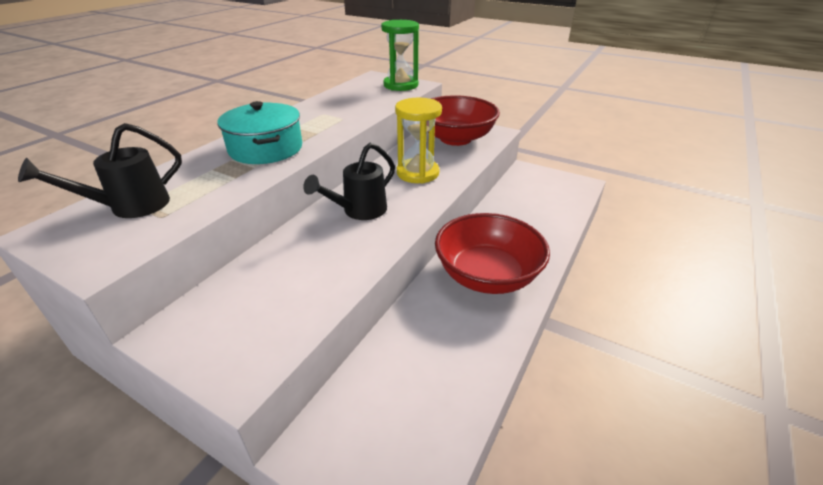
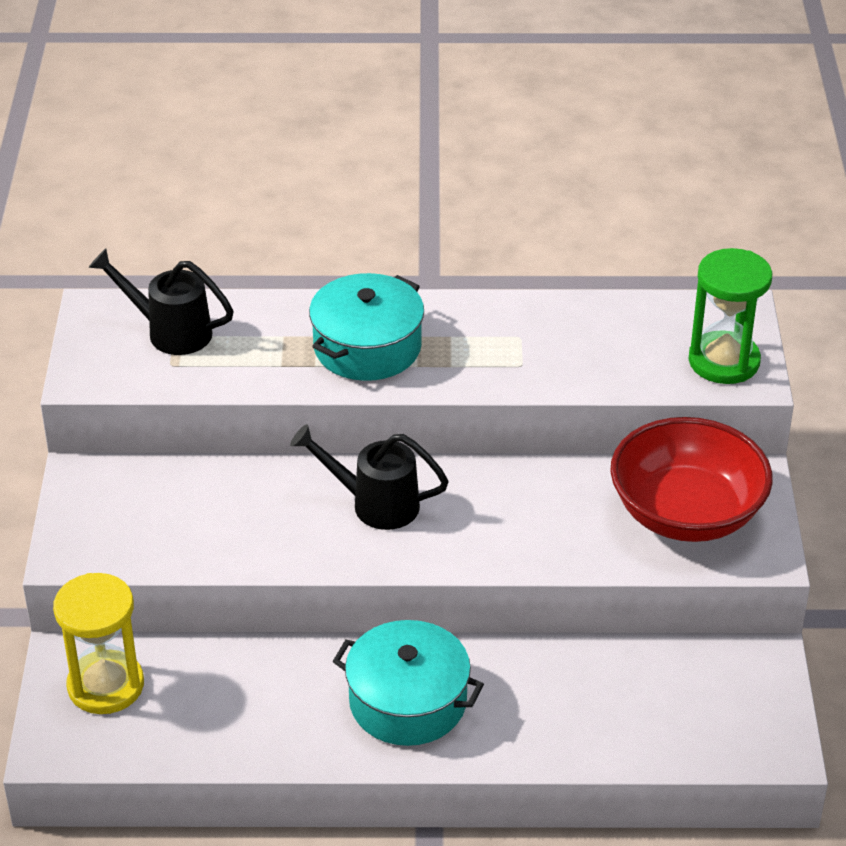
camera: 60 degrees right, 5 degrees up
yellow hourglass [395,98,442,184] -> yellow hourglass moved to [53,573,144,714]
red bowl [435,213,550,294] -> turquoise pot [333,620,484,746]

